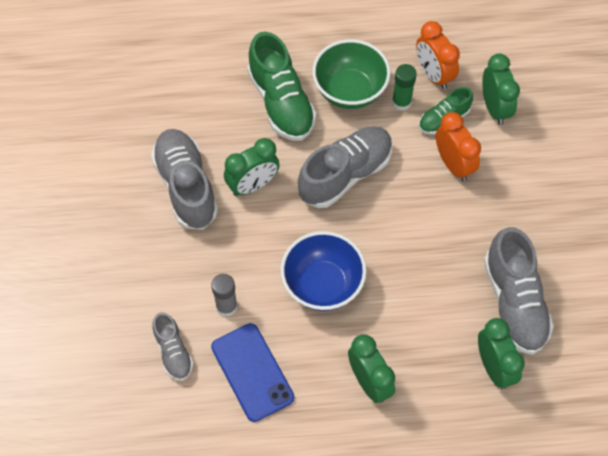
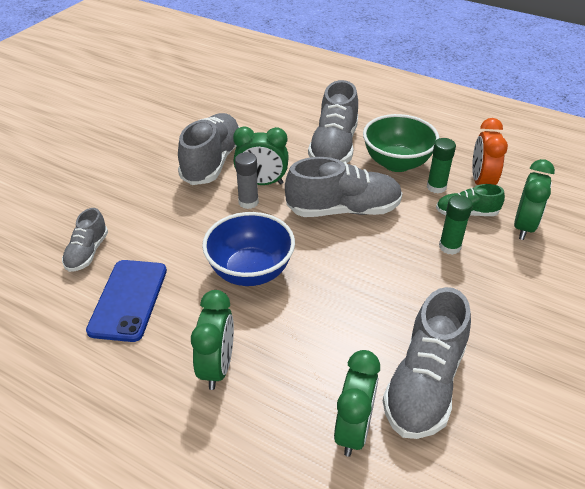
camera: 35 degrees right, 20 degrees down
grey glue stick [211,274,238,317] -> grey glue stick moved to [235,152,259,209]
green shoe [247,32,316,141] -> grey shoe [308,80,358,163]
orange clock [436,112,481,181] -> green glue stick [439,195,473,255]

